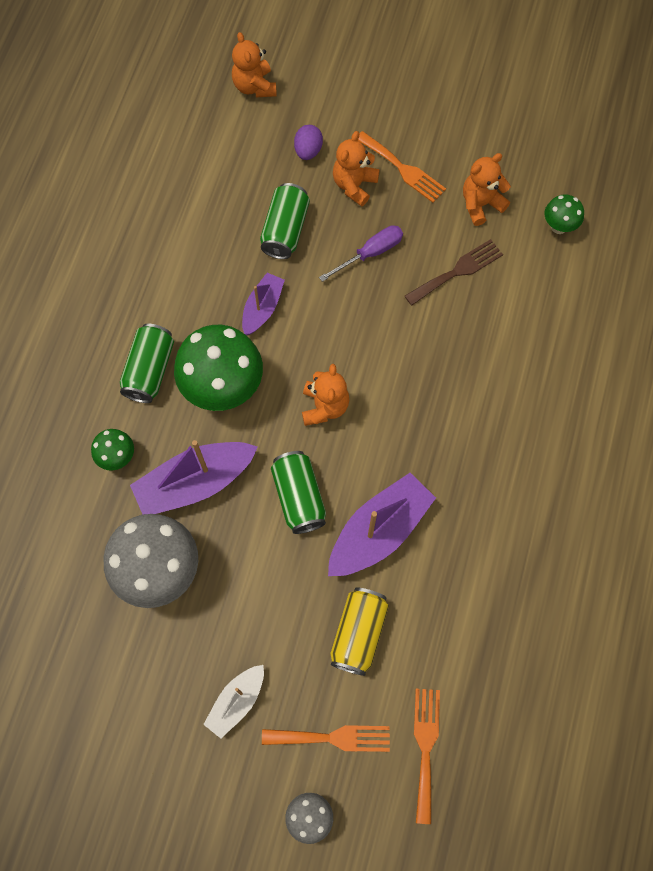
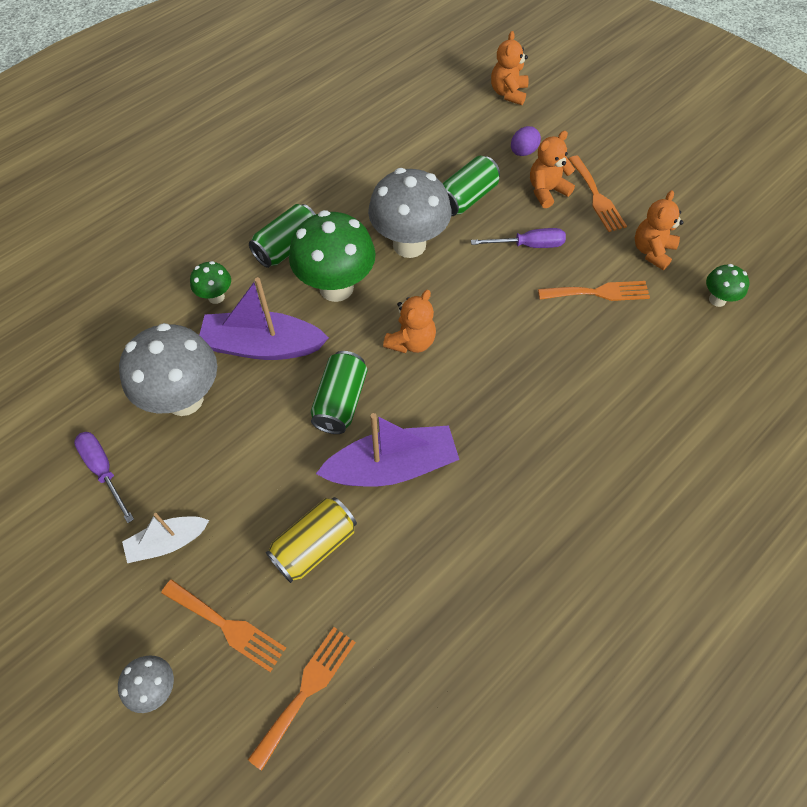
camera: 30 degrees right, 10 degrees down
purple boat [242,273,285,335] -> grey mushroom [368,168,451,258]
brown fork [405,239,503,306] -> orange fork [538,281,650,301]
orange teddy bear [463,153,511,226] -> orange teddy bear turned 60 degrees counterclockwise [635,190,684,270]
none -> purple screwdriver [74,432,134,523]

